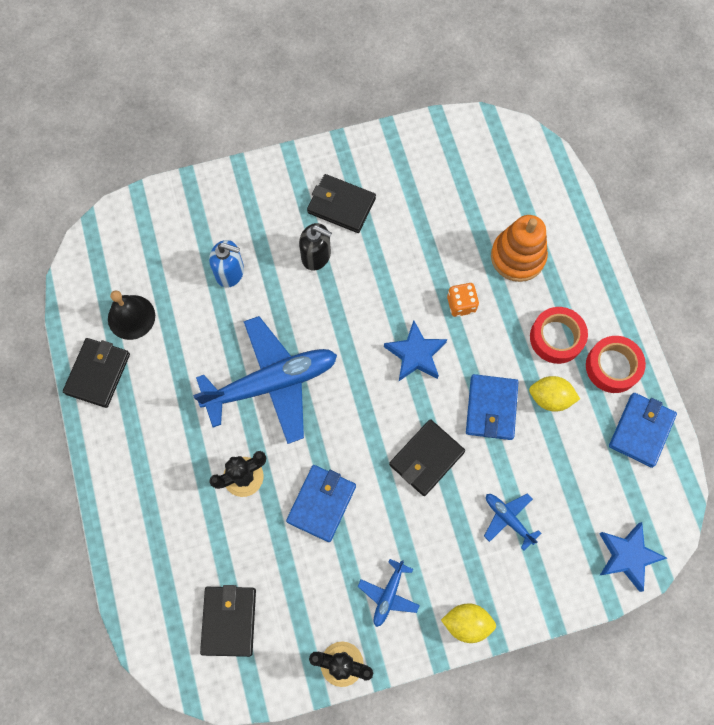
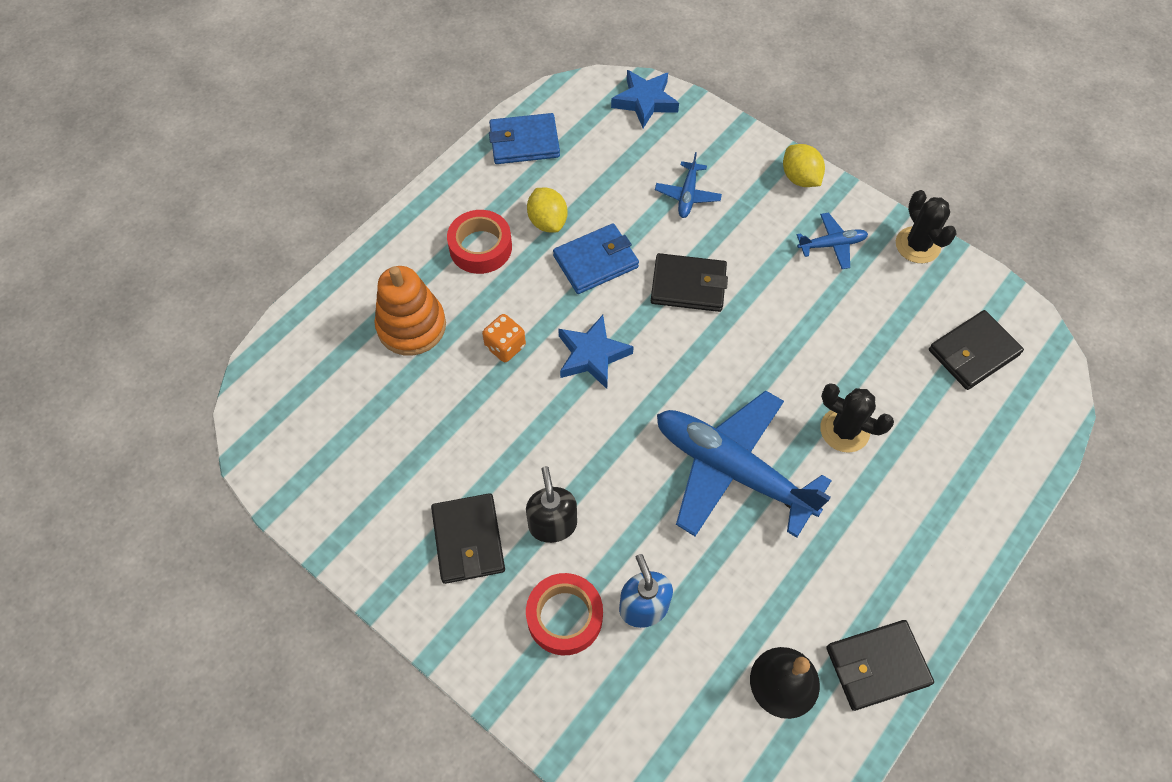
camera: 125 degrees left, 10 degrees down
blue wallet [286,465,356,542] -> none
red tape [586,336,646,393] -> red tape moved to [526,573,603,656]

